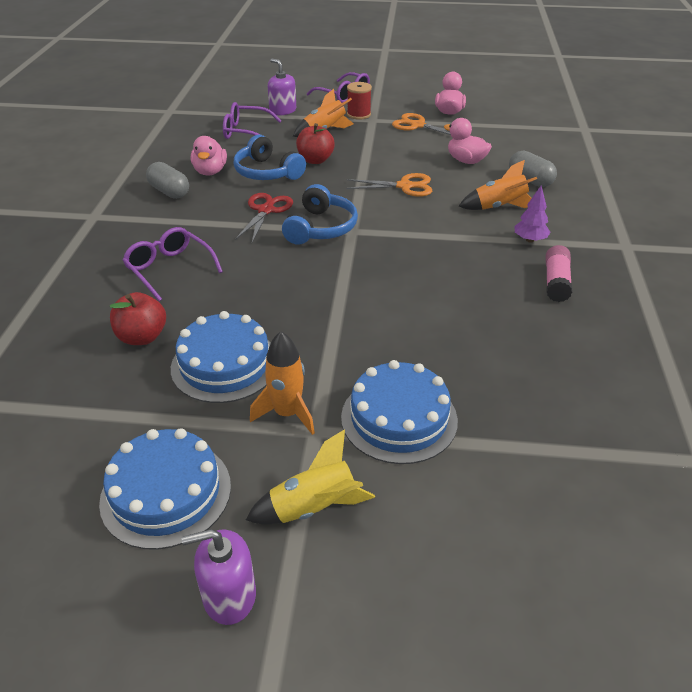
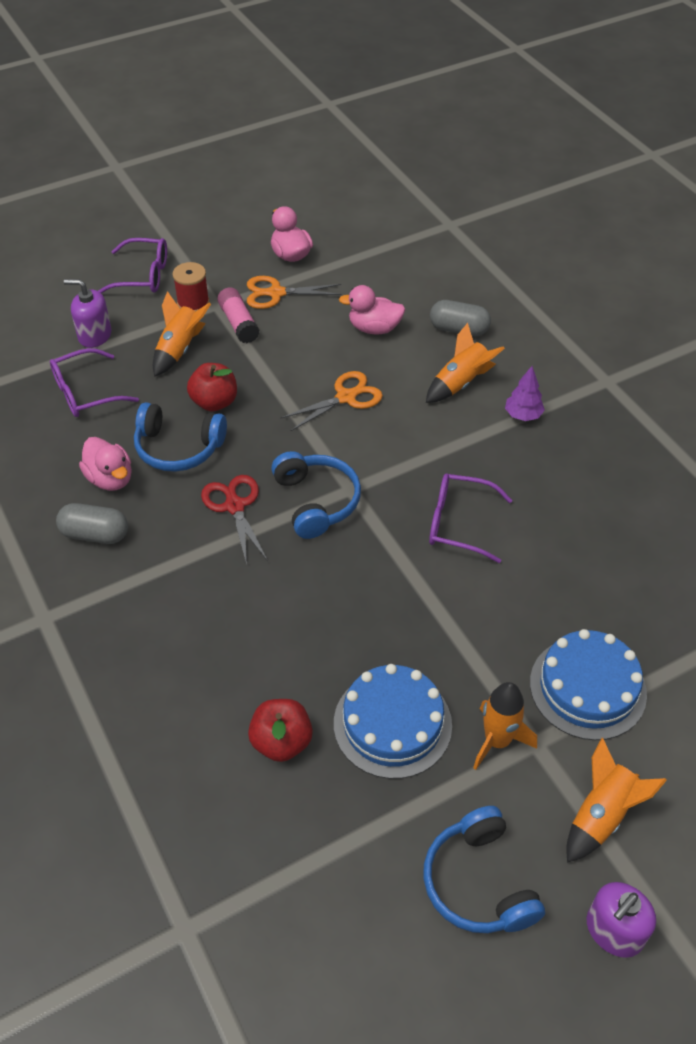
camera: 35 degrees left, 10 degrees up
blue cake [99,428,231,550] -> blue headphones [423,806,545,933]
purple glasses [123,227,223,301] -> purple glasses moved to [429,474,512,563]
yellow rocket [246,430,375,524] -> orange rocket [566,738,667,863]
pink glue stick [546,245,573,302] -> pink glue stick moved to [217,287,260,343]

